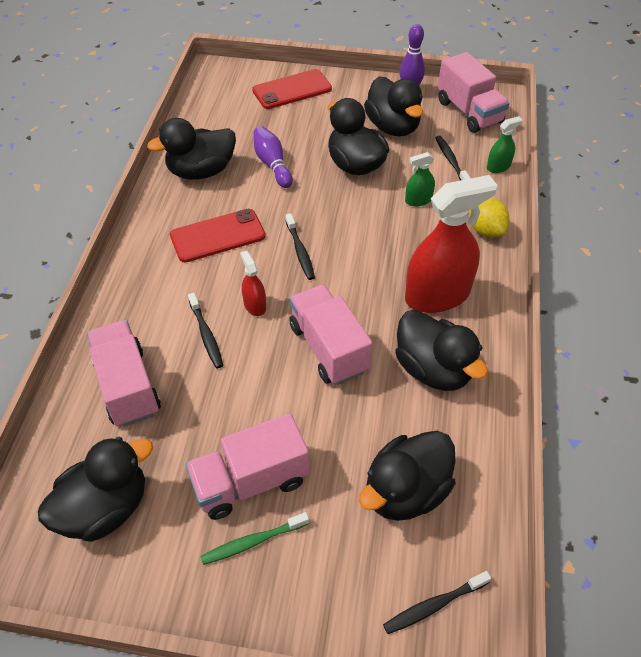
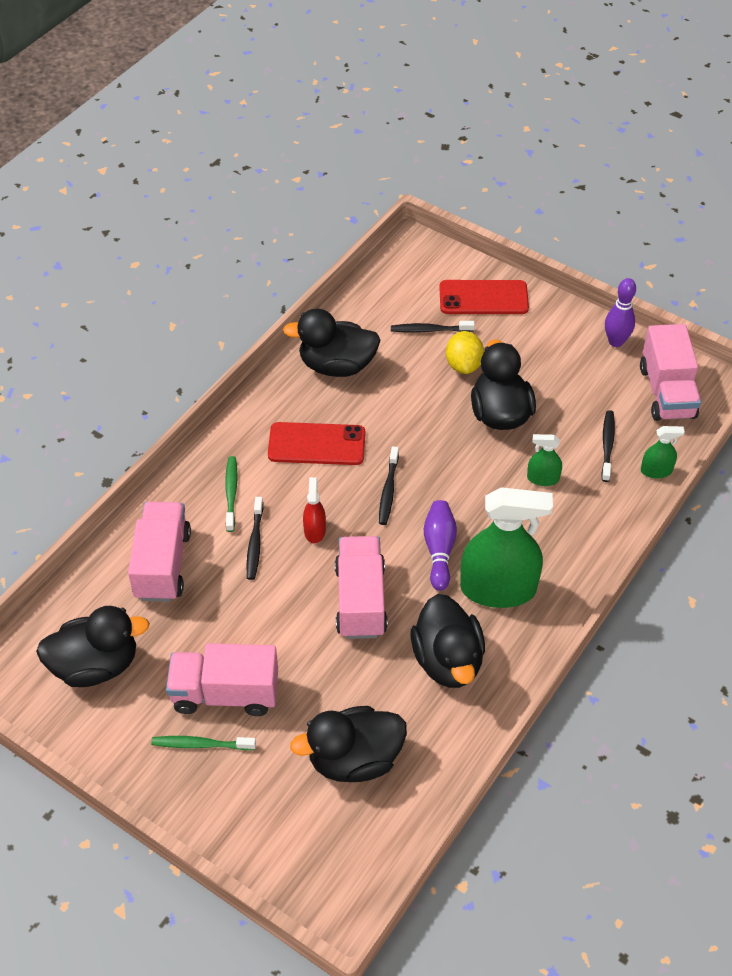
camera: 25 degrees right, 0 degrees up
purple bowling pin [254,126,293,188] -> purple bowling pin moved to [424,500,457,591]
black duck [364,76,423,136] -> none
black toothbrush [383,571,491,634] -> black toothbrush moved to [391,321,475,333]
red spray bottle [405,175,498,313] -> green spray bottle [460,487,553,608]
yellow lemon [469,197,510,237] -> yellow lemon moved to [446,331,484,374]
none -> green toothbrush [225,456,238,532]

